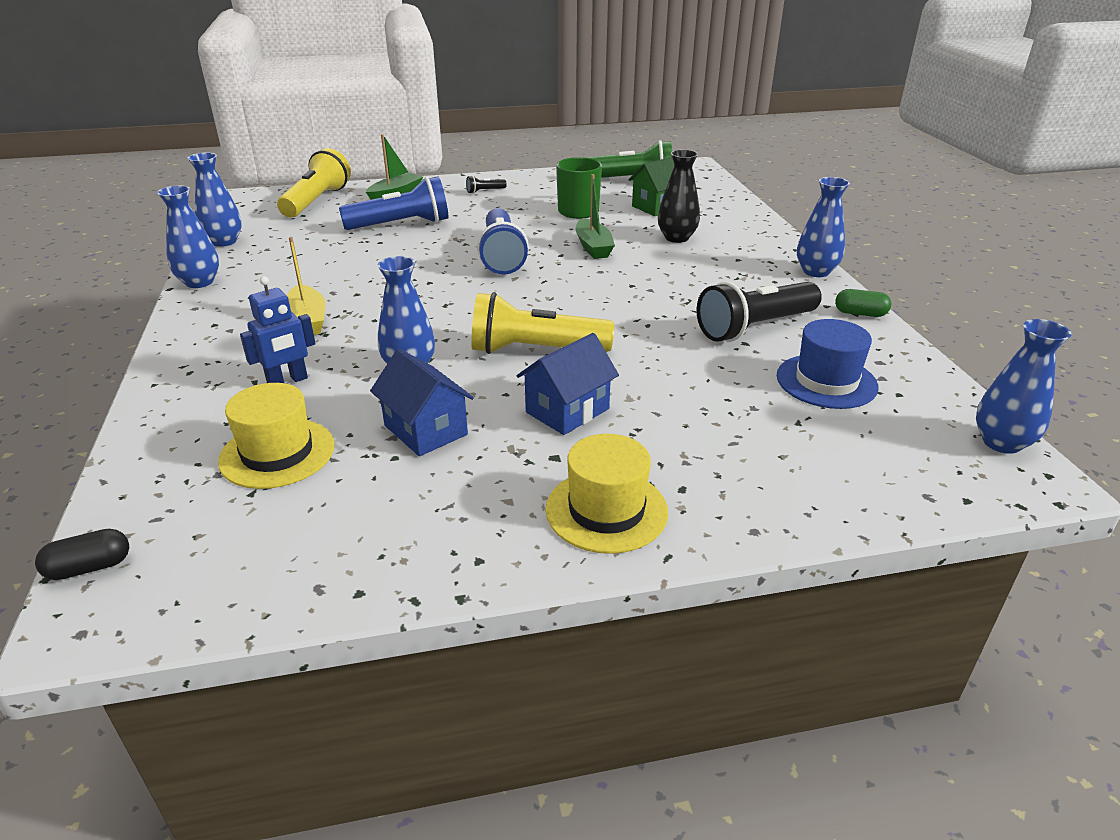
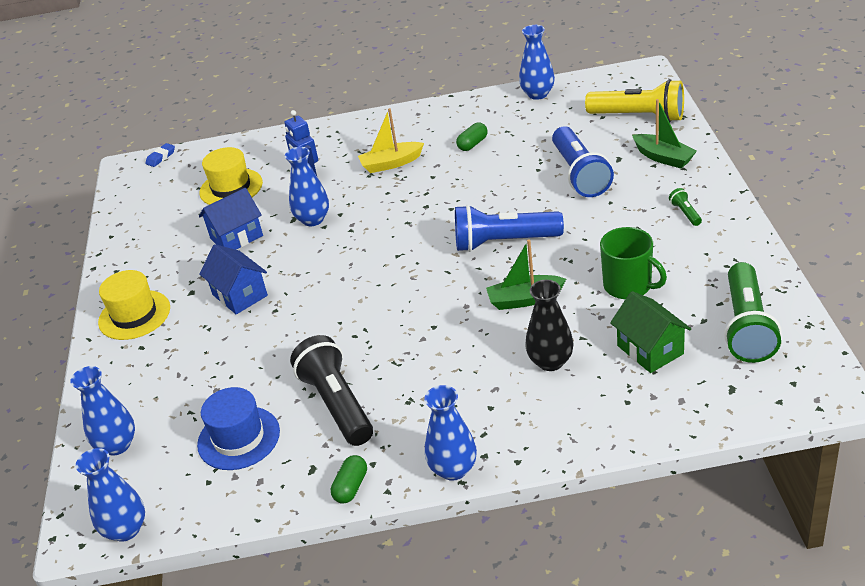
camera: 100 degrees right, 5 degrees up
black capsule [35,529,129,580] -> blue eraser [145,143,175,167]
blue vase [157,185,219,288] -> blue vase moved to [70,366,135,456]
black flashlight [466,176,507,194] -> green flashlight [669,188,702,226]
yellow flashlight [471,292,614,354] -> none
none -> green capsule [456,123,488,151]

